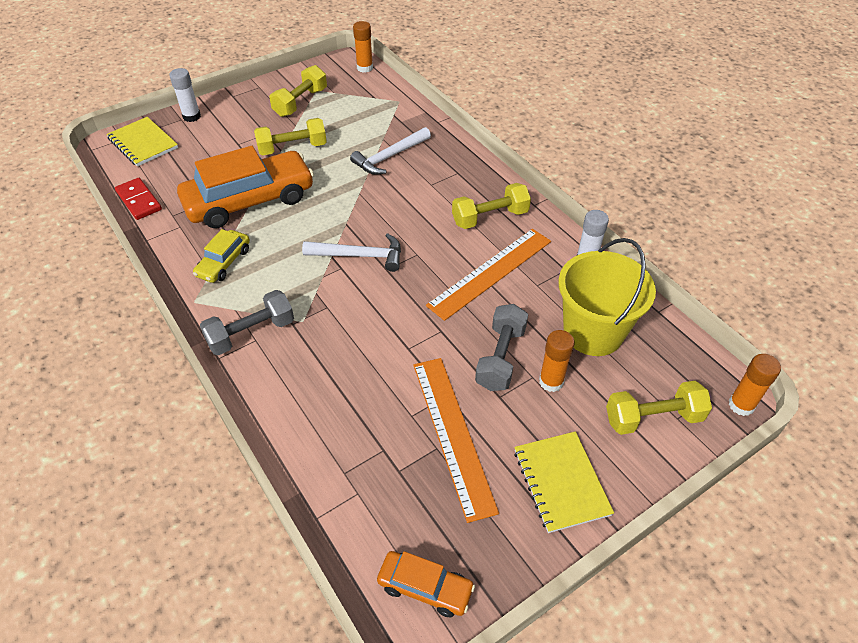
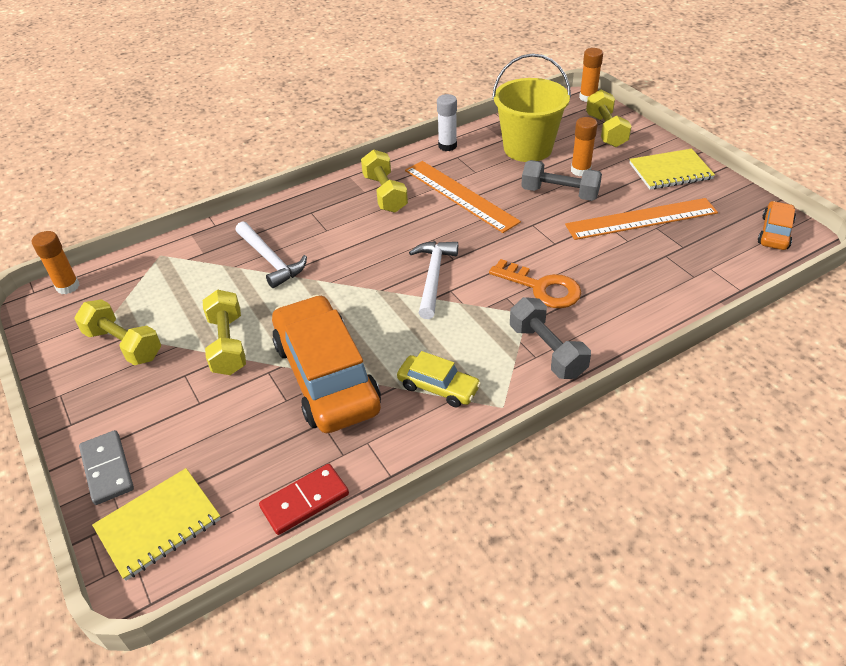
camera: 85 degrees left, 5 degrees down
white glue stick [169,68,201,122] -> grey domino [79,430,134,505]
none -> orange key [489,259,581,308]

